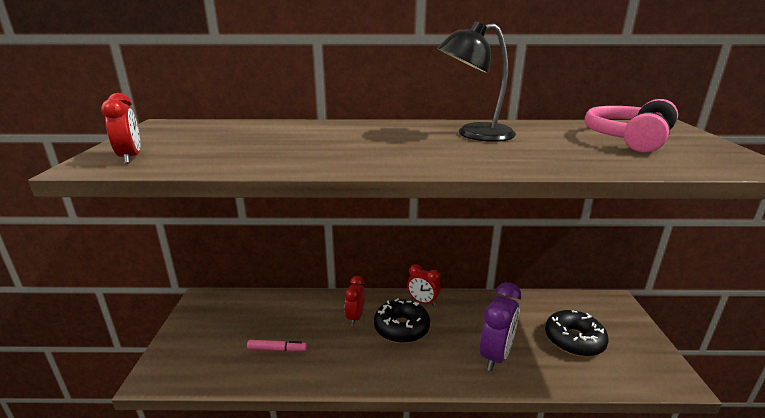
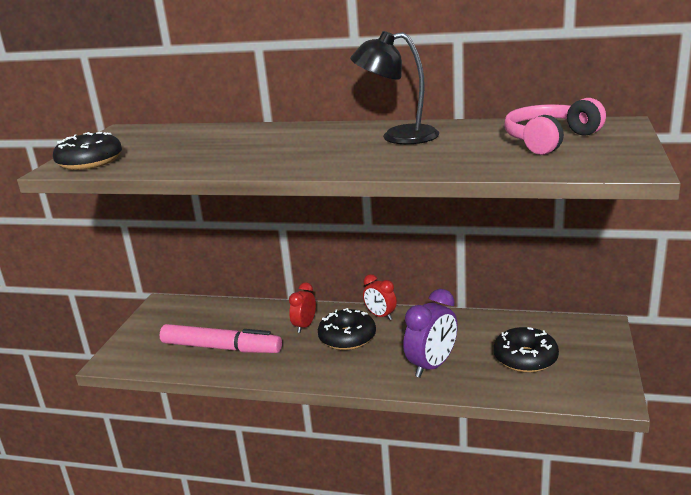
camera: 15 degrees right, 0 degrees up
red clock [101,93,140,164] -> black donut [53,132,122,170]
pink marker [247,340,307,352] -> pink marker [160,324,282,353], size x2.21

